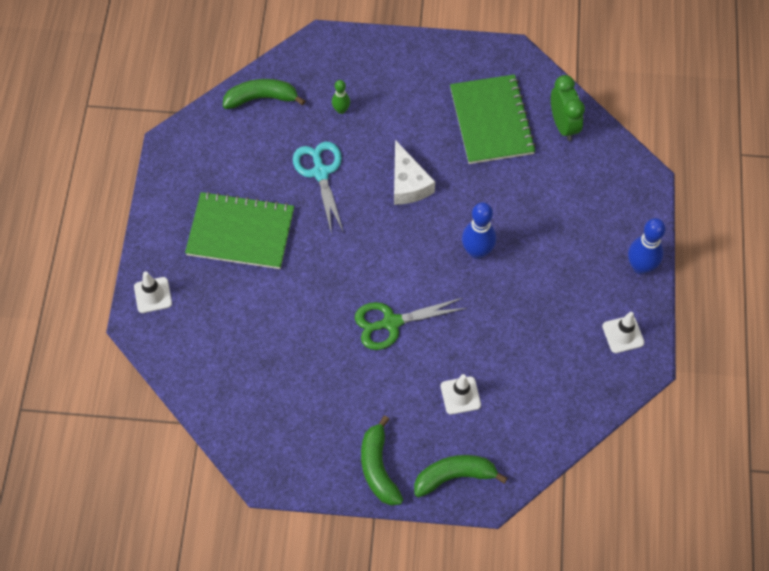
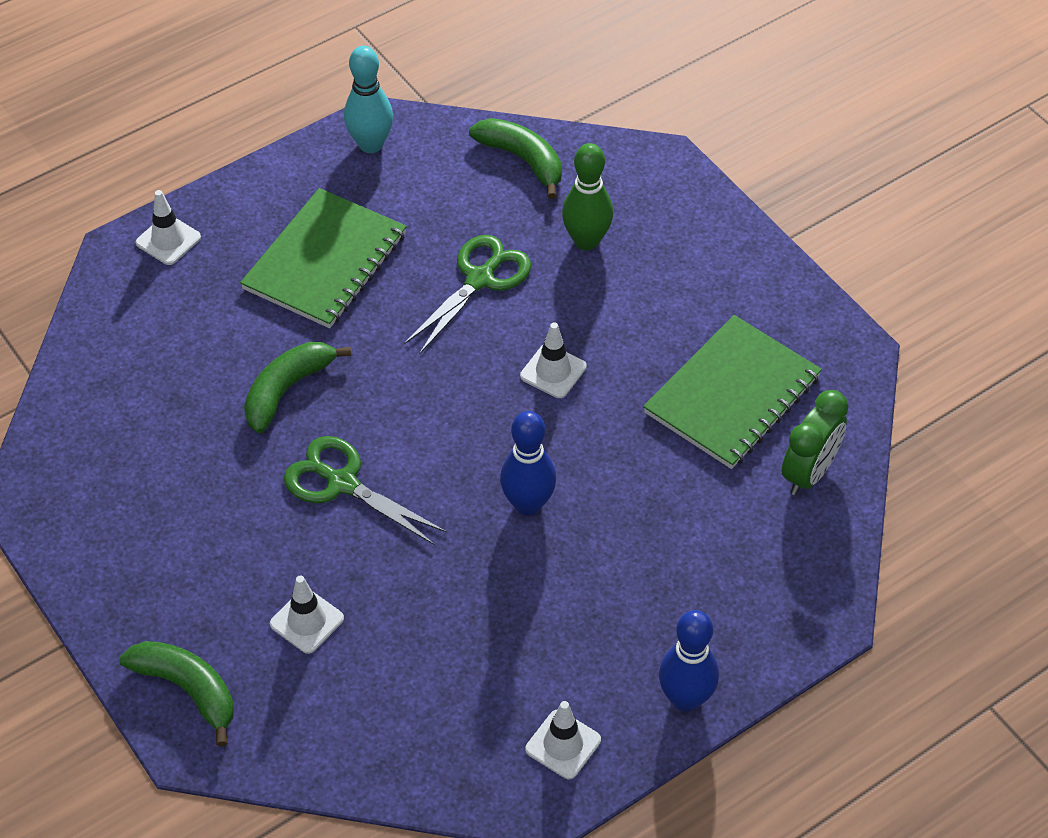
camera: 50 degrees right, 10 degrees down
green notebook [185,191,294,269] -> green notebook turned 60 degrees clockwise [240,188,407,328]
turquoise scissors [293,141,344,235] -> green scissors [404,235,531,355]
green bowling pin [332,80,350,114] -> green bowling pin [562,143,613,250], size x1.75
green banana [361,416,403,506] -> green banana moved to [244,342,351,433]
white cheese [394,140,435,205] -> white traffic cone [520,322,587,398]
none -> turquoise bowling pin [344,46,393,153]

